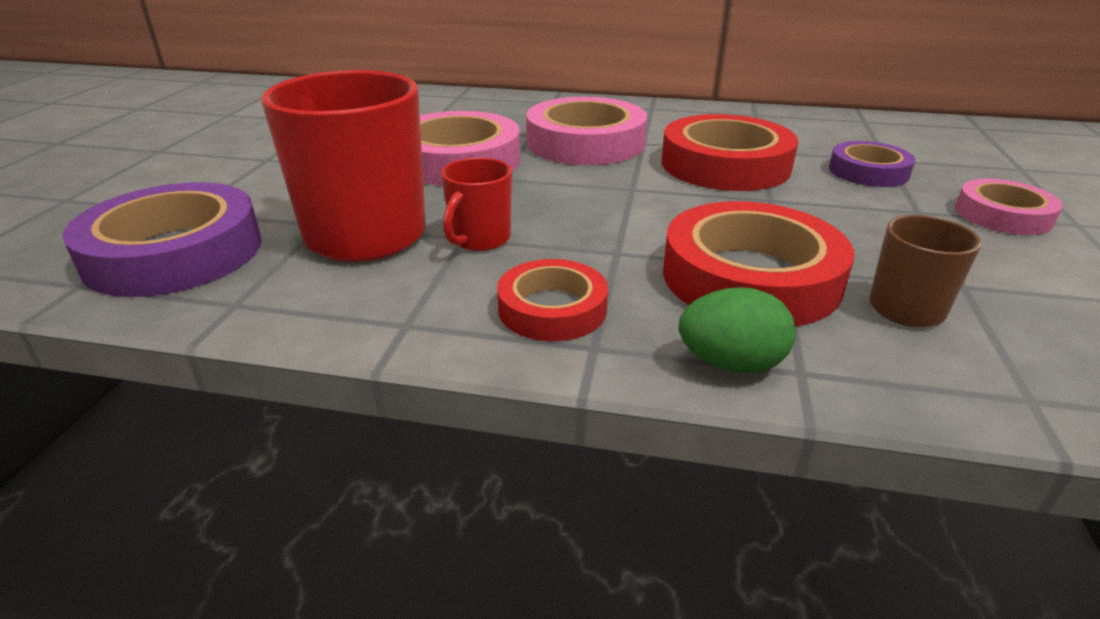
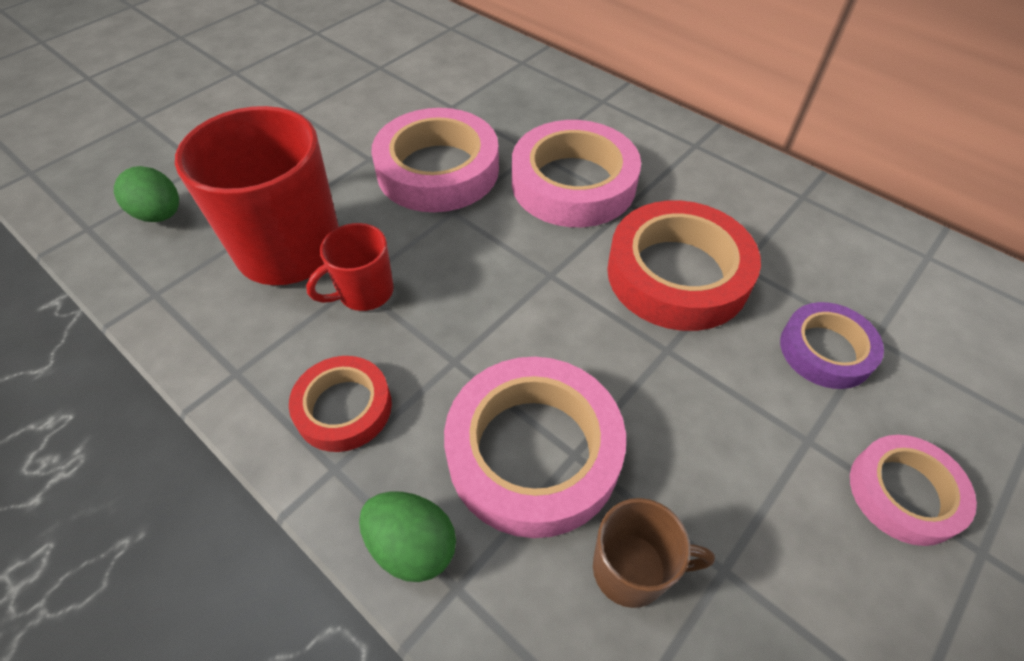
camera: 30 degrees right, 20 degrees up
purple tape [63,182,262,297] -> green egg [114,166,179,222]
red tape [663,201,854,326] -> pink tape [444,357,626,538]

